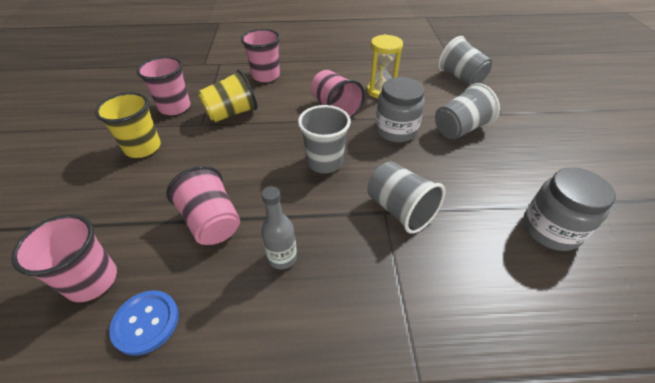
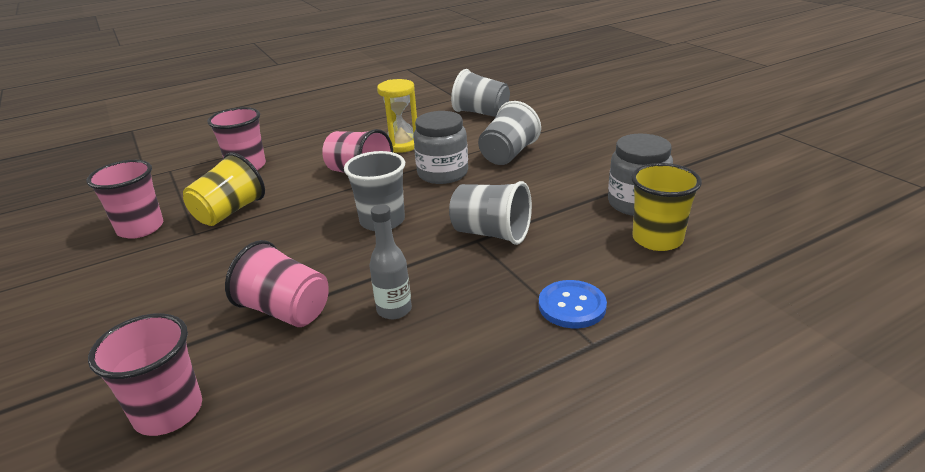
camera: 25 degrees left, 15 degrees down
yellow cup [95,92,161,158] -> yellow cup moved to [631,163,702,251]
blue button [109,290,179,356] -> blue button moved to [539,280,607,328]

